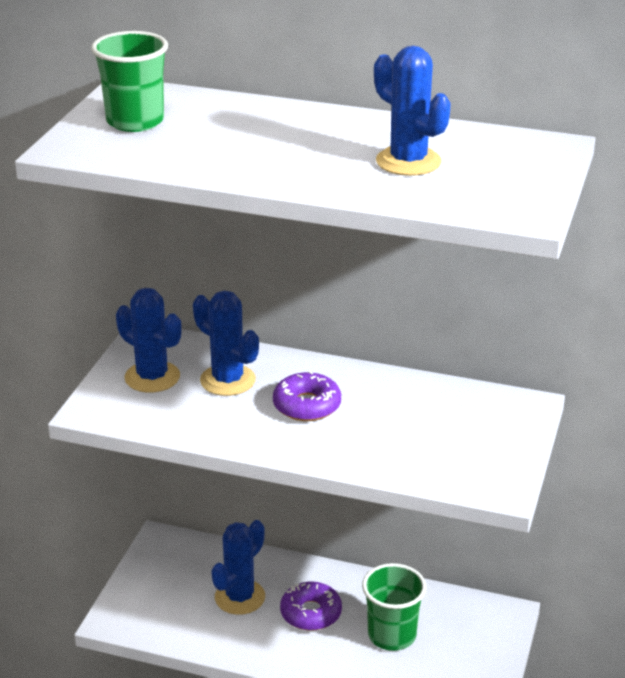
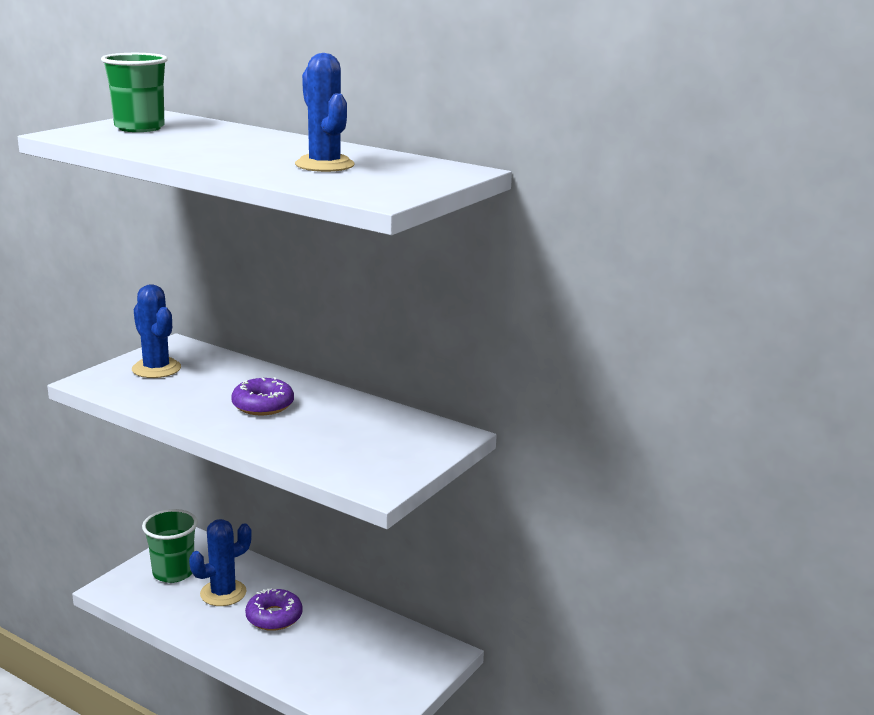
camera: 15 degrees right, 10 degrees down
blue cactus [193,291,259,396] -> none
green cup [362,563,426,651] -> green cup moved to [142,509,198,583]

